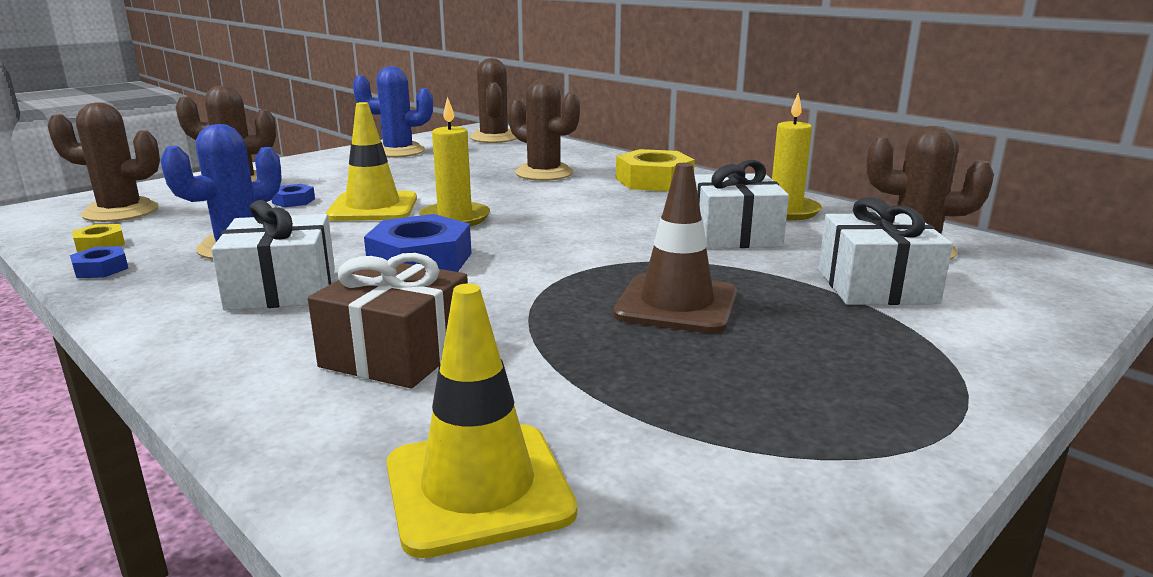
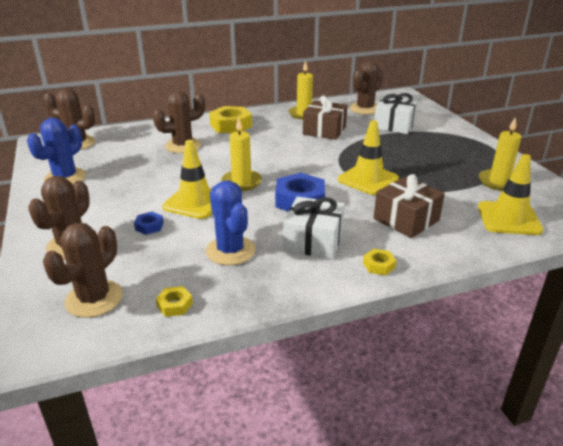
camera: 65 degrees left, 10 degrees up
blue nut [70,246,128,278] -> none
brown traffic cone [613,163,737,333] -> none
white gift [695,160,789,249] -> brown gift [303,96,347,140]
none -> yellow traffic cone [338,120,399,195]
none -> yellow nut [363,249,396,275]
none -> yellow candle [479,117,521,191]

